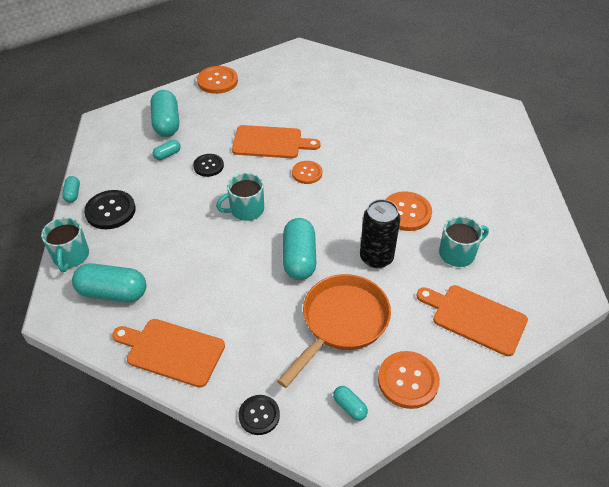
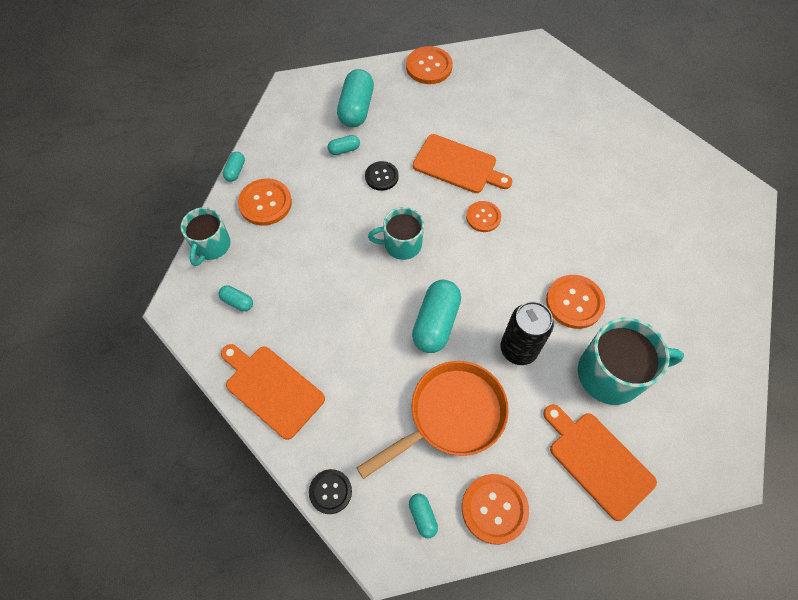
camera: 20 degrees right, 15 degrees up
turquoise capsule [72,263,146,302] -> turquoise capsule [218,285,253,311], size x0.49
black button [84,190,136,229] -> orange button [238,179,292,226]
turquoise mug [439,216,489,267] -> turquoise mug [578,318,684,405], size x1.57

